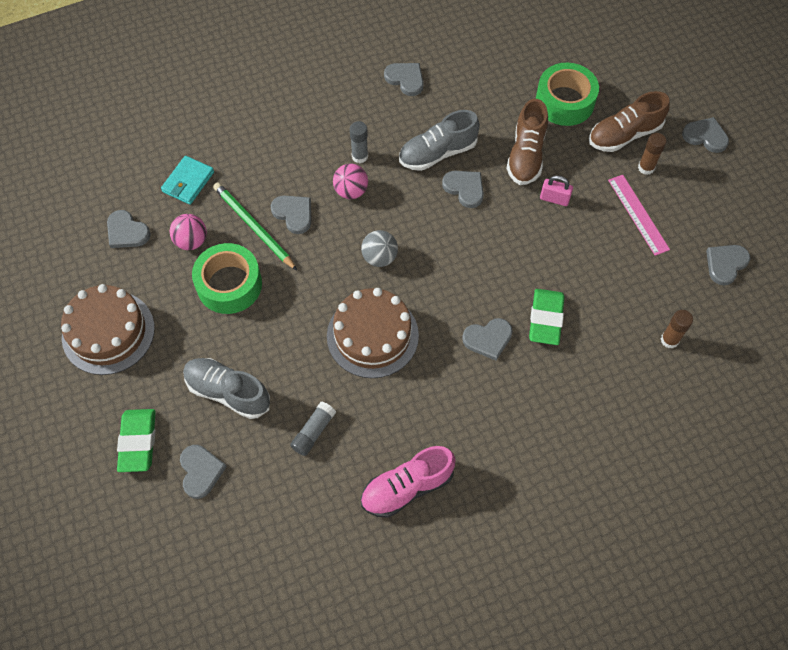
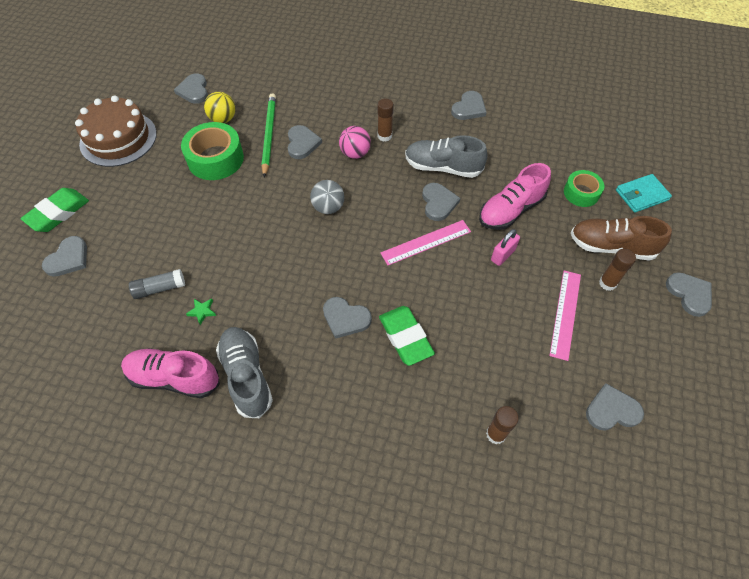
camera: 40 degrees right, 5 degrees down
turquoise wallet [161,156,214,205] -> turquoise wallet moved to [616,174,672,213]
pink ball [170,214,207,250] -> yellow ball [204,92,236,123]
grey shoe [183,358,270,419] -> grey shoe moved to [216,327,273,418]
brown cake [327,288,419,378] -> none
grey glue stick [350,121,368,163] -> brown glue stick [377,98,394,142]
grey heart [384,63,424,96] -> grey heart turned 45 degrees clockwise [451,91,487,120]
brown shoe [506,99,548,185] -> pink shoe [479,163,551,230]
green eraser [529,289,565,345] -> green eraser turned 75 degrees counterclockwise [379,306,435,366]
green tape [536,63,599,126] -> green tape [564,170,604,207], size x0.61
pink padlock [540,175,573,206] -> pink padlock turned 75 degrees clockwise [491,229,520,266]
none -> green star [186,299,216,325]
none -> pink ruler [381,220,471,265]

